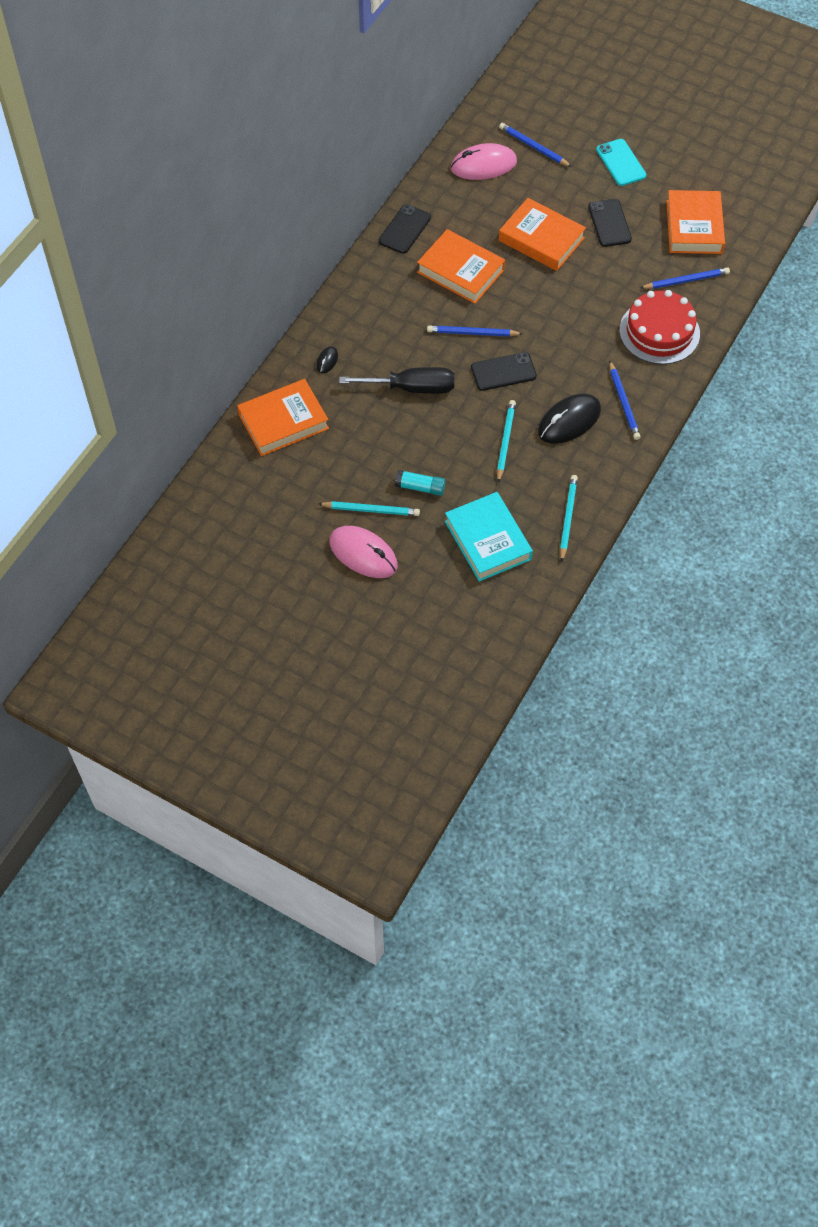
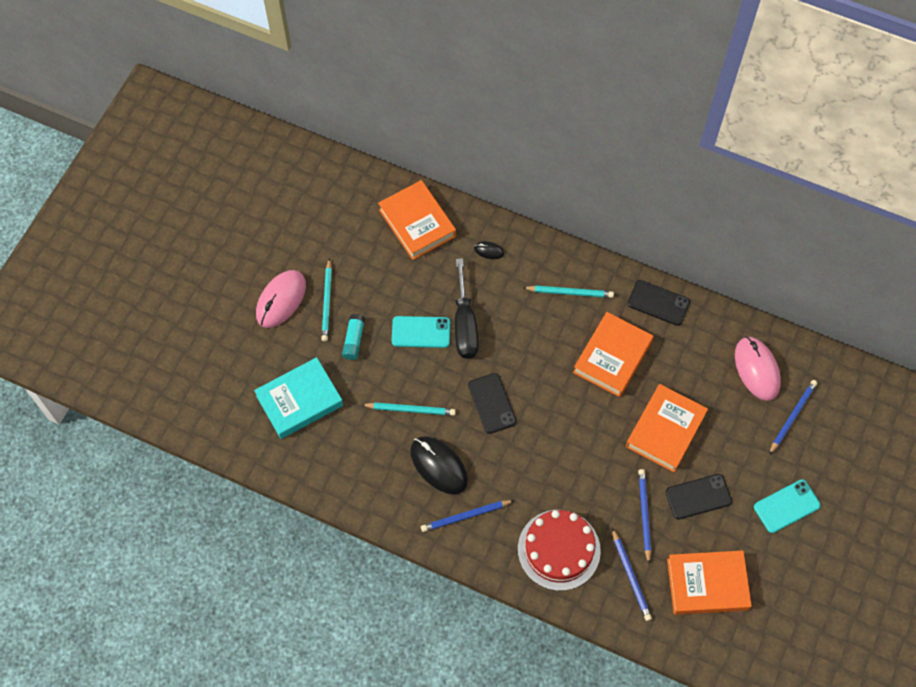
camera: 85 degrees right, 5 degrees up
blue pencil [427,325,523,337] -> blue pencil moved to [638,469,651,564]
turquoise pencil [560,475,578,562] -> turquoise pencil moved to [523,285,614,298]
none -> turquoise phone [392,316,450,348]

